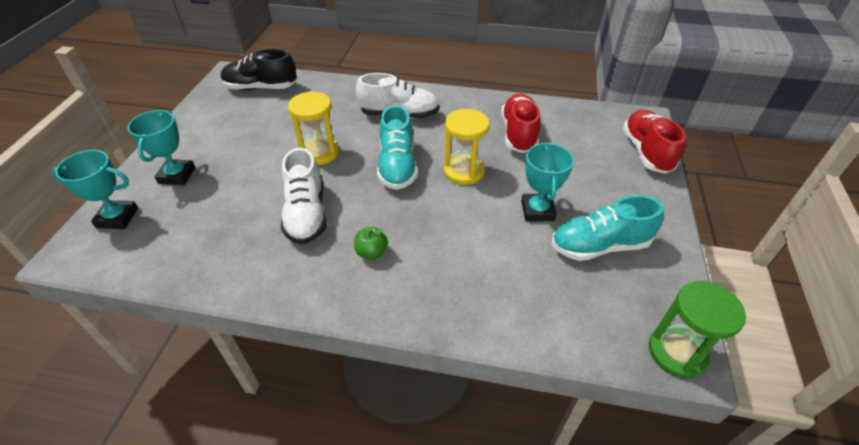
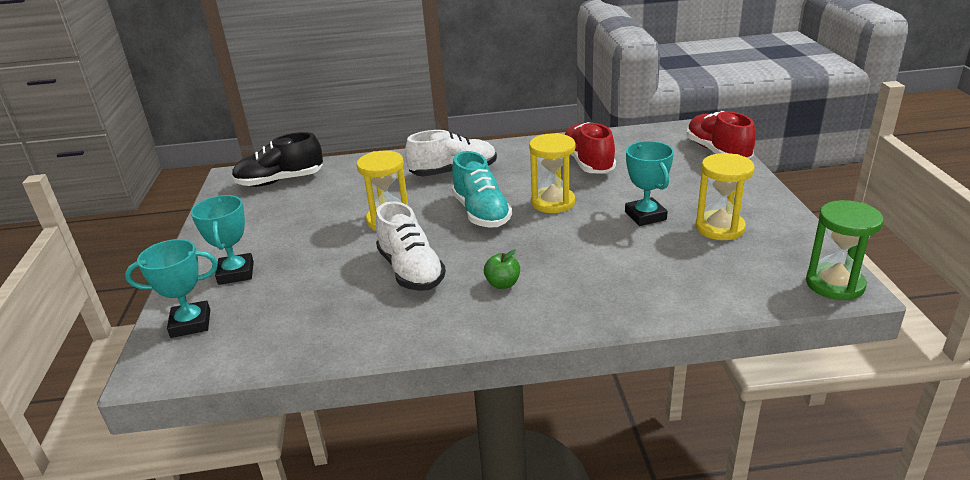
camera: 15 degrees left, 15 degrees down
turquoise shoe [552,195,664,261] -> yellow hourglass [695,153,754,240]

